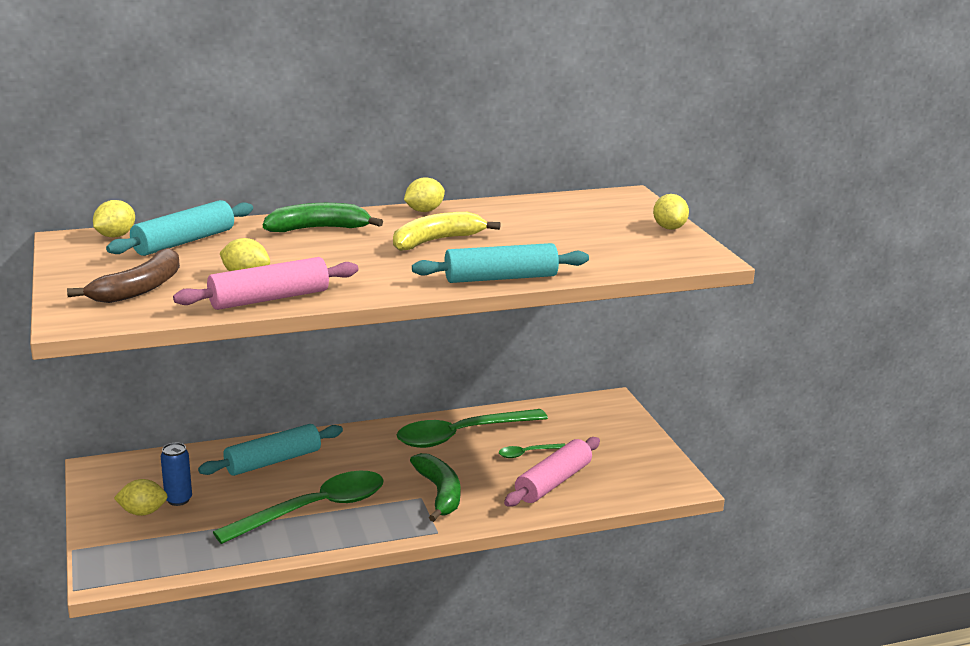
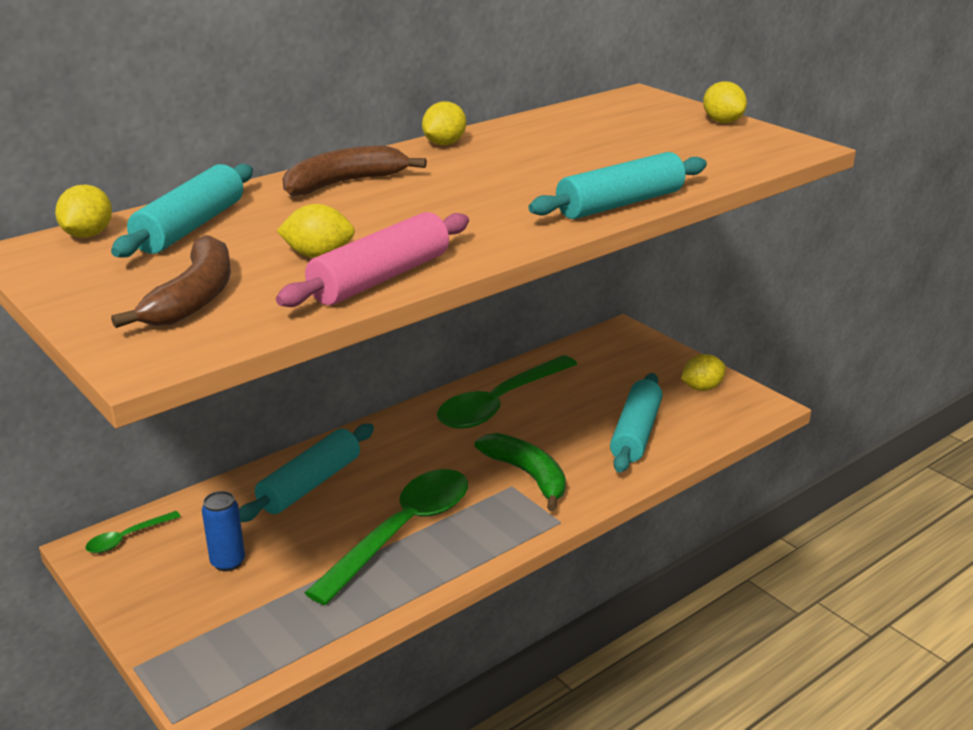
camera: 20 degrees left, 5 degrees up
yellow lemon [114,479,168,516] -> yellow lemon moved to [681,354,726,391]
green banana [263,203,383,232] -> brown banana [282,145,427,196]
yellow banana [393,212,501,251] -> none
green spoon [499,443,565,458] -> green spoon moved to [85,511,181,553]
pink rolling pin [504,437,600,507] -> turquoise rolling pin [610,373,663,473]

